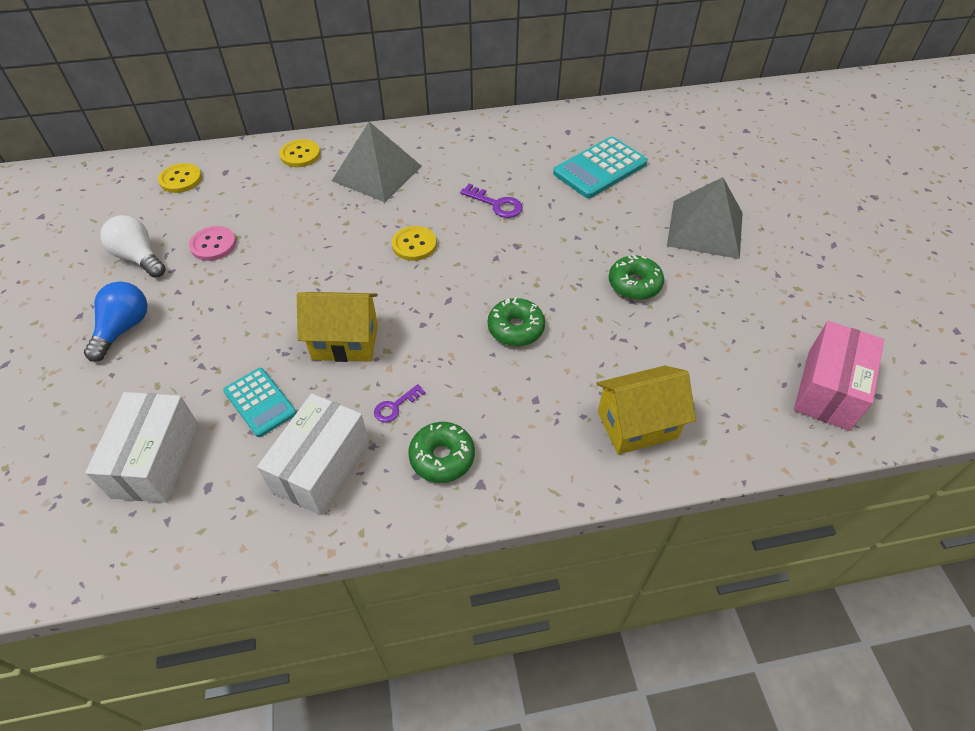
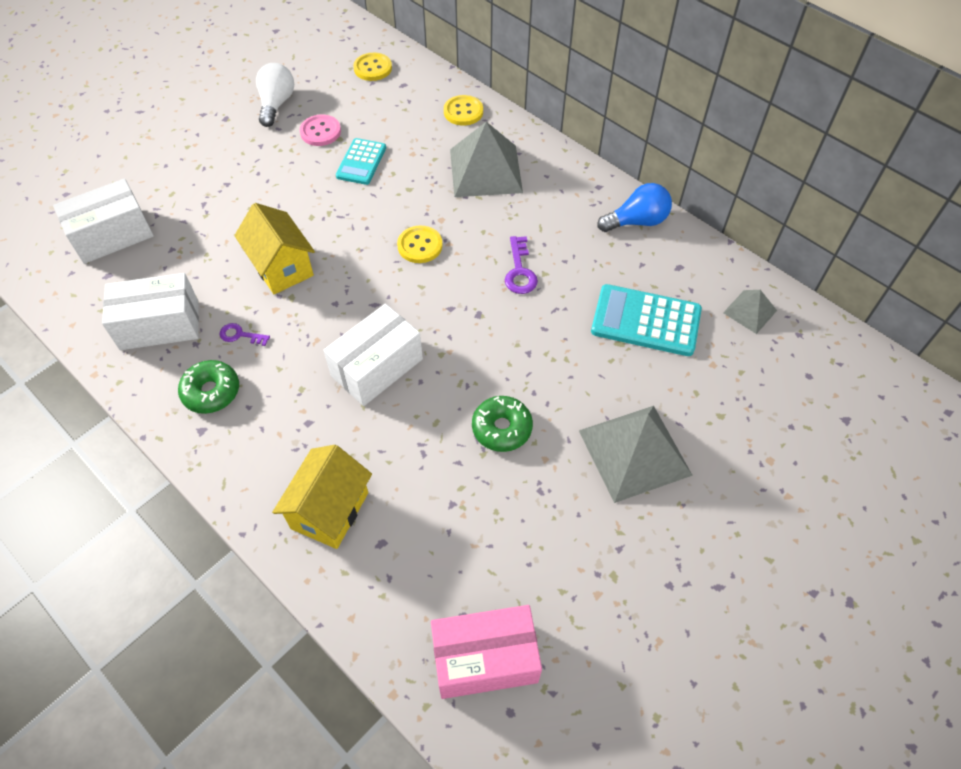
camera: 55 degrees right, 5 degrees up
blue light bulb [84,282,147,362] -> blue light bulb moved to [597,183,672,232]
turquoise calculator [223,368,297,437] -> turquoise calculator moved to [336,138,386,185]
green donut [488,297,545,346] -> white box [323,304,423,406]
yellow house [596,366,696,455] -> yellow house turned 75 degrees clockwise [272,445,372,549]
none -> grey pyramid [723,290,777,334]

